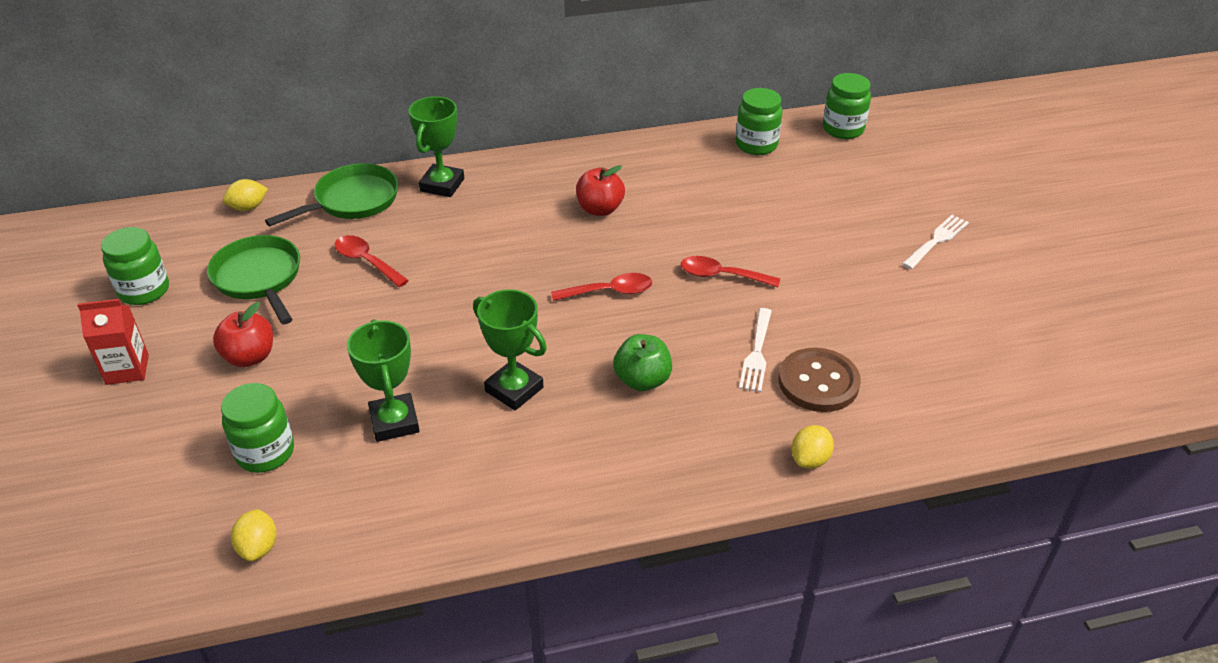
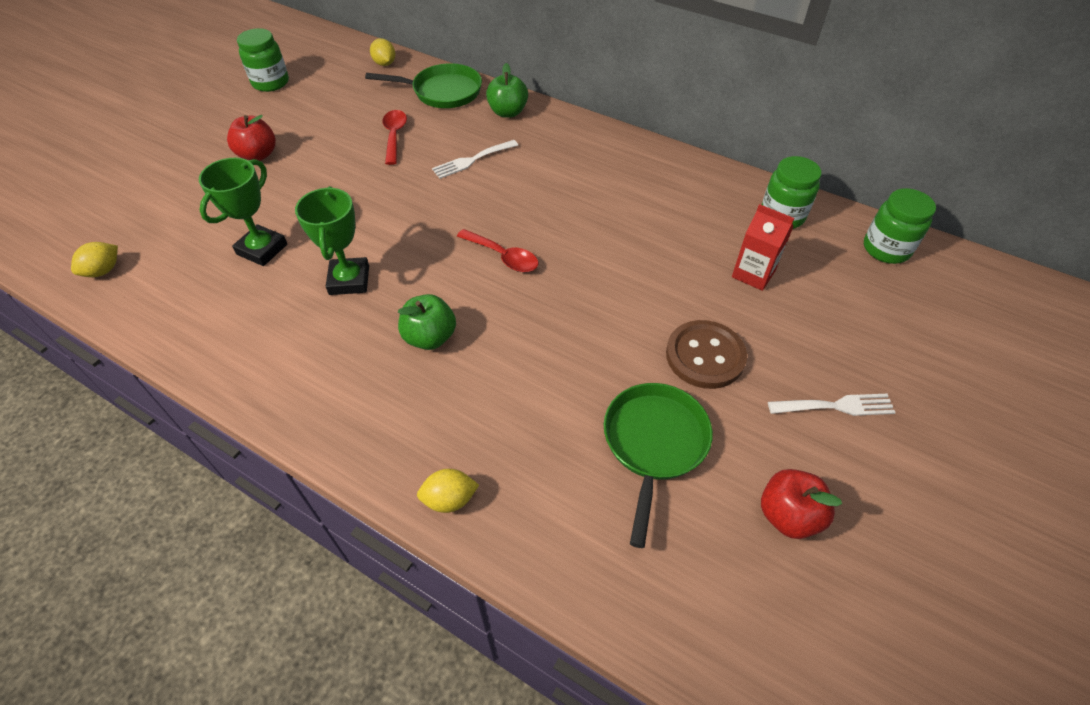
camera: 45 degrees right, 10 degrees up
red carton [77,299,149,385] -> red carton moved to [732,204,794,291]
green pan [207,235,300,324] -> green pan moved to [604,383,713,548]
green jar [221,383,294,473] -> none
yellow lemon [223,179,268,211] -> yellow lemon turned 45 degrees clockwise [370,38,395,66]
green trophy [408,96,464,197] -> green apple [486,63,528,118]
red apple [576,165,625,216] -> red apple moved to [761,469,842,539]
red spoon [681,256,780,287] -> none
white fork [739,308,772,392] -> white fork moved to [432,140,518,179]
brown button [778,348,861,412] -> brown button moved to [666,320,747,389]

